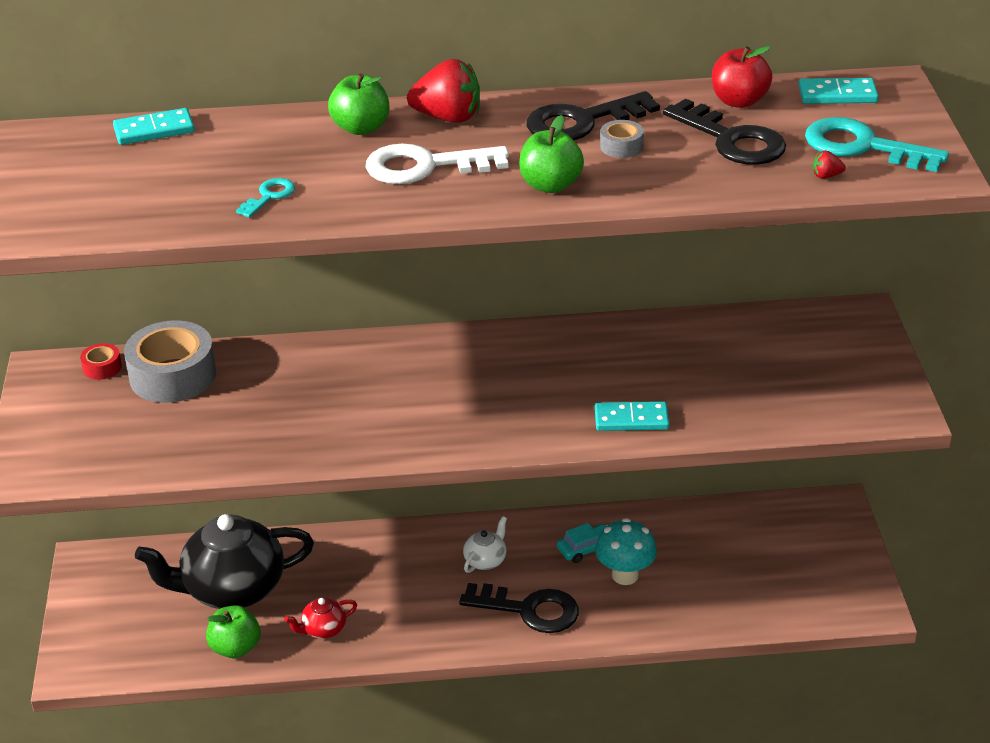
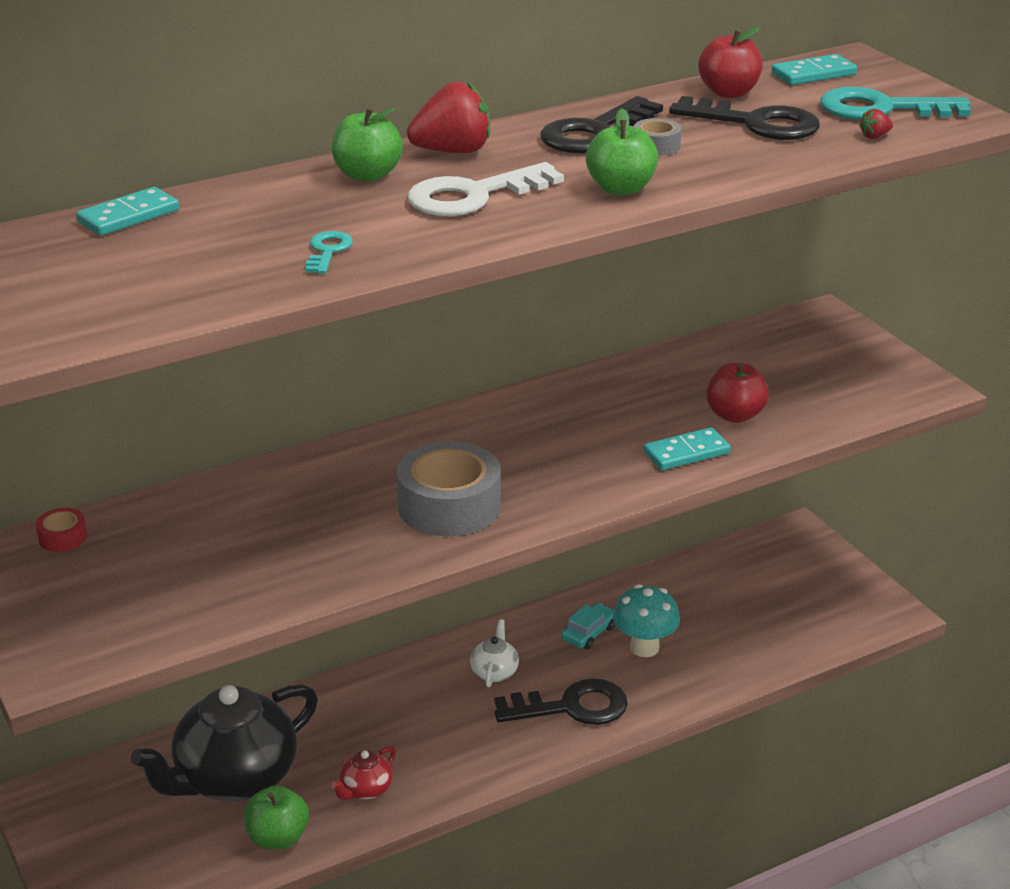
camera: 25 degrees left, 5 degrees down
grey tape [124,320,216,403] -> grey tape moved to [397,441,501,536]
none -> red apple [706,363,769,423]

